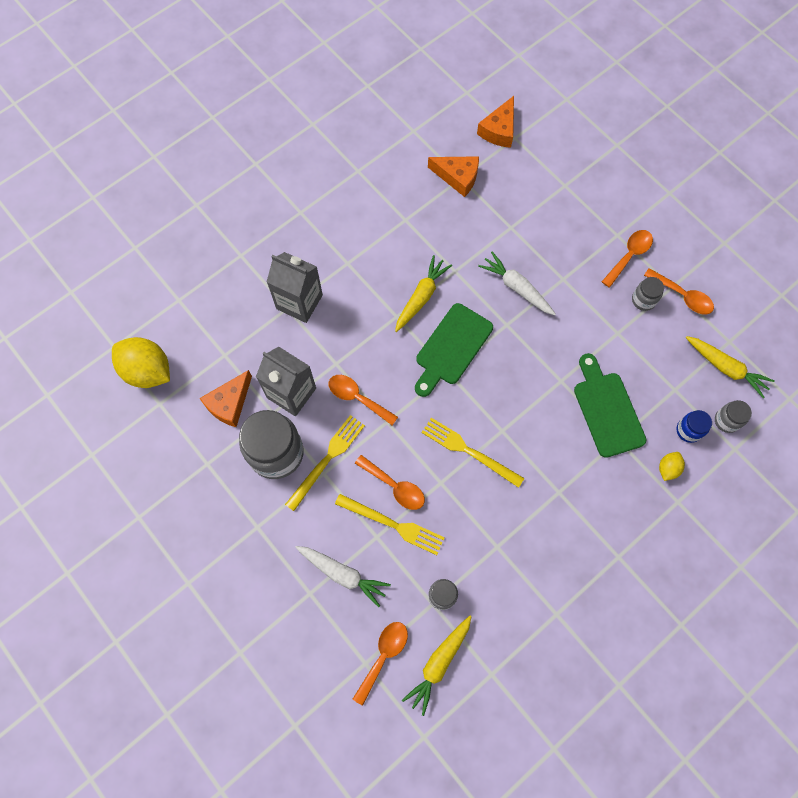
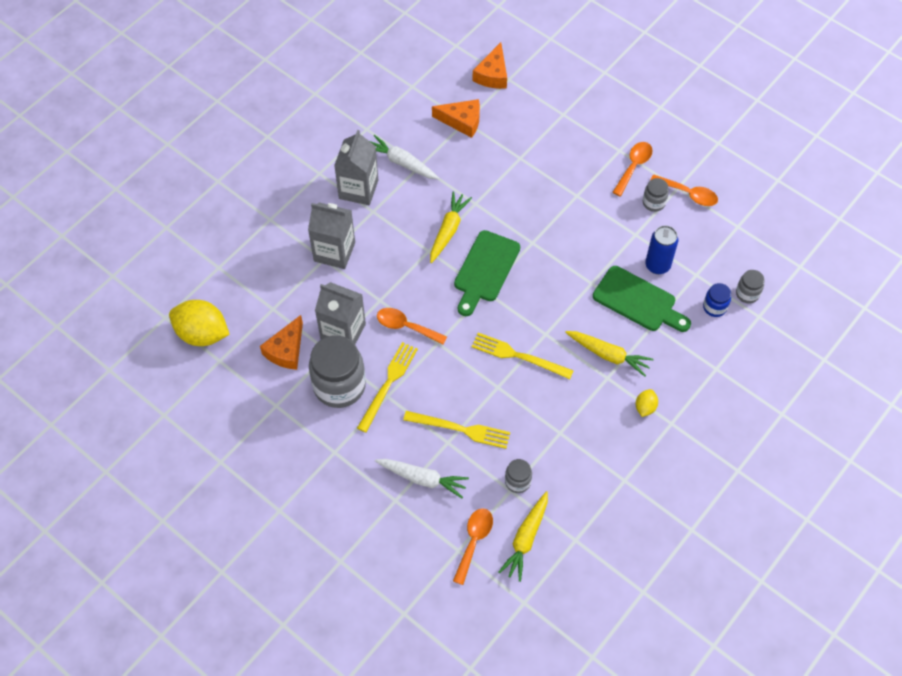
camera: 10 degrees left, 10 degrees down
orange spoon [355,455,425,510] -> none
white carrot [478,252,556,315] -> white carrot moved to [370,135,439,180]
green cutting board [574,353,646,458] -> green cutting board turned 150 degrees clockwise [593,266,691,332]
yellow lemon [659,452,685,481] -> yellow lemon moved to [636,389,658,417]
yellow carrot [686,336,775,398] -> yellow carrot moved to [565,331,654,377]
none -> grey carton [334,130,378,205]
none -> blue can [645,225,678,274]

